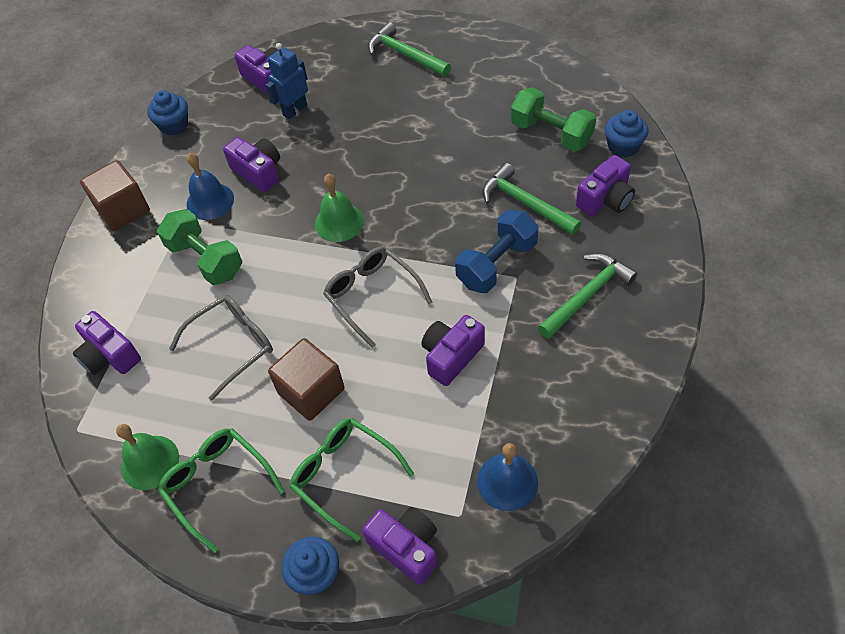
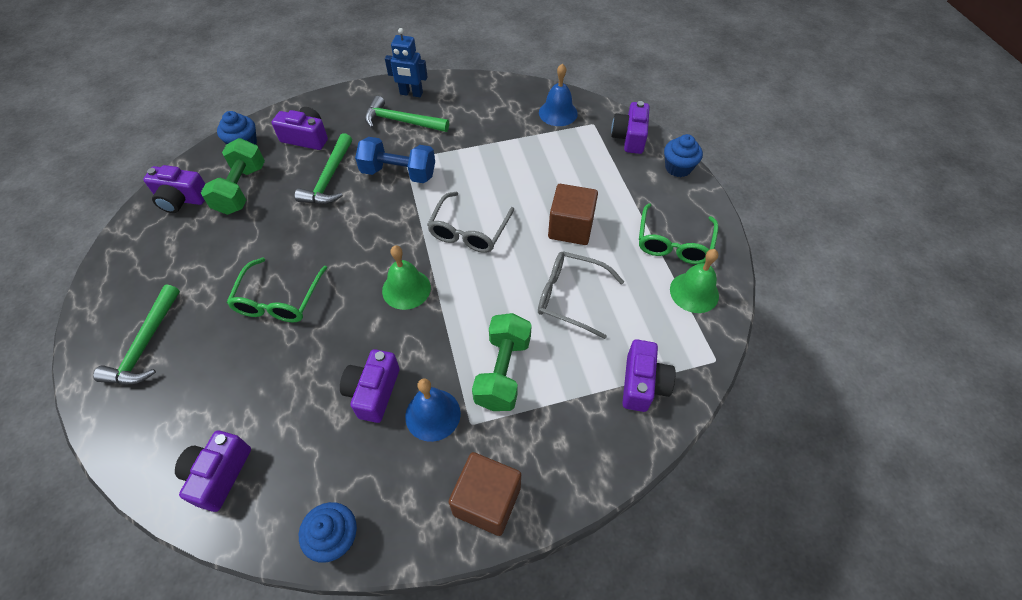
camera: 125 degrees left, 0 degrees up
blue robot [265,43,308,120] -> blue robot moved to [385,28,428,97]
green glasses [290,418,414,542] -> green glasses moved to [227,257,327,322]
purple camera [421,315,485,386] -> purple camera moved to [143,165,205,213]

